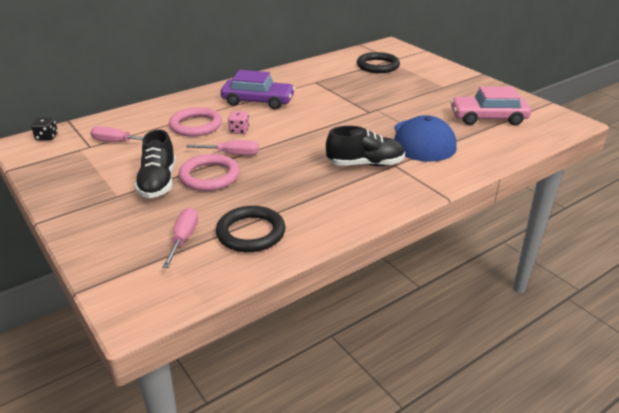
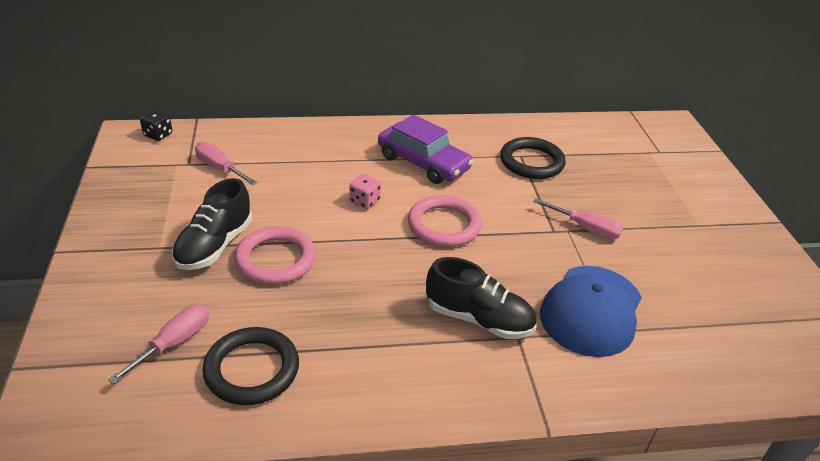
camera: 25 degrees right, 5 degrees up
pink ring [169,107,222,137] -> pink ring moved to [408,195,482,247]
pink screwdriver [186,140,259,155] -> pink screwdriver moved to [533,198,623,240]
black ring [357,52,400,73] -> black ring moved to [500,137,566,179]
pink car [450,86,531,125] -> none

